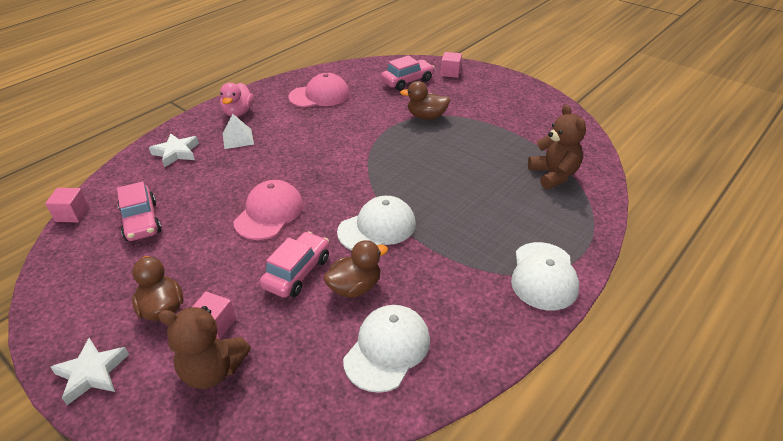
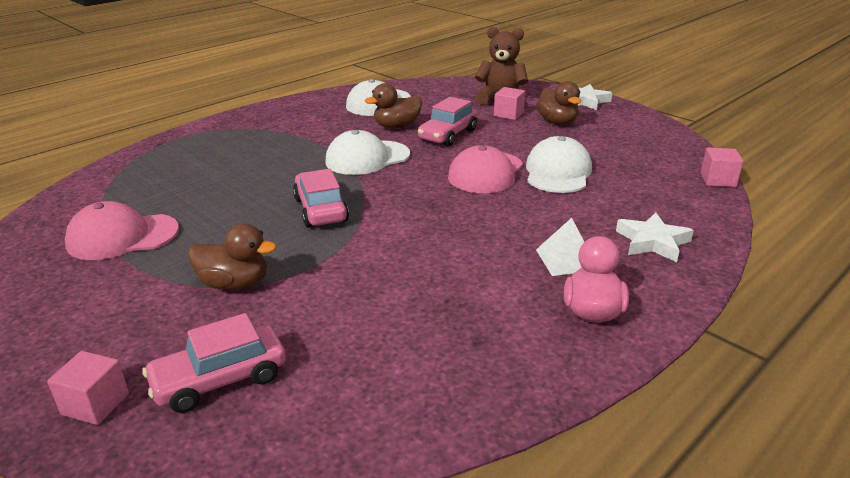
camera: 175 degrees left, 10 degrees down
pink car [117,182,161,241] -> pink car moved to [293,169,349,228]
pink cap [288,73,350,108] -> pink cap moved to [65,201,179,260]
white cap [511,242,579,310] -> white cap moved to [526,136,592,193]
brown teddy bear [528,105,586,189] -> none

